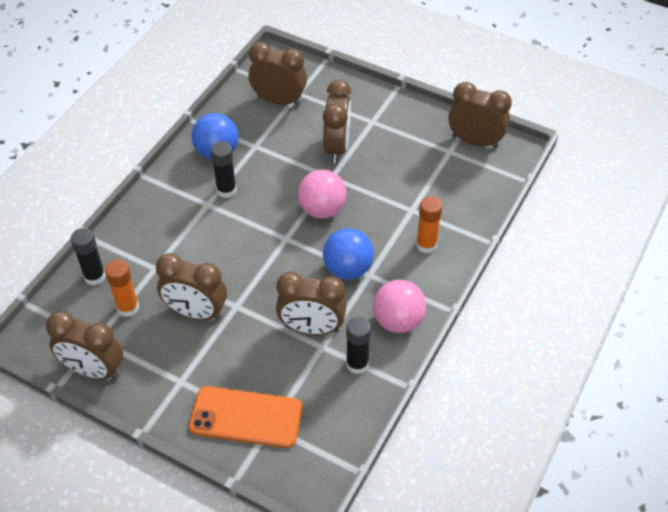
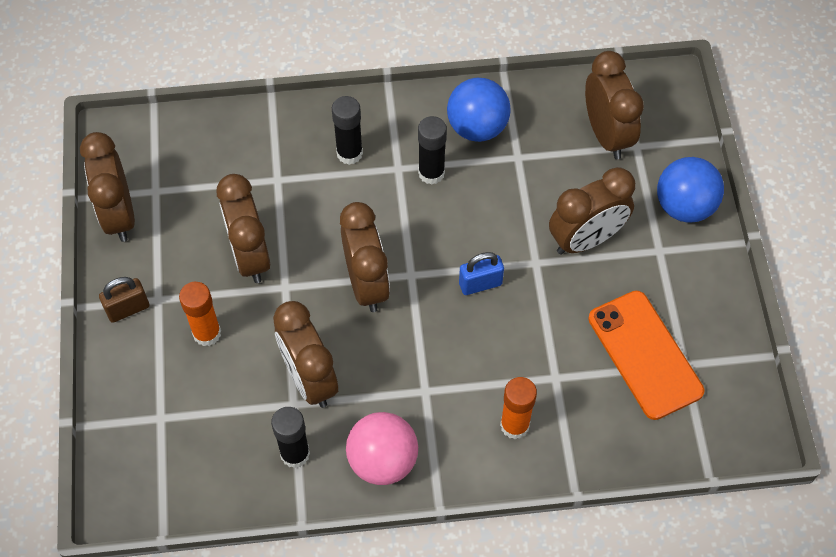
camera: 55 degrees right, 10 degrees up
black glue stick [71,228,106,285] -> black glue stick moved to [332,96,363,165]
orange glue stick [105,260,139,317] -> orange glue stick moved to [179,282,221,346]
orange phone [189,386,303,448] -> orange phone moved to [588,291,704,420]
pink ball [298,170,347,219] -> blue padlock [459,252,504,295]
blue ball [323,228,374,280] -> blue ball moved to [657,157,724,223]
brown clock [448,82,512,148] -> brown clock moved to [340,202,390,312]
none -> brown padlock [99,277,149,323]

